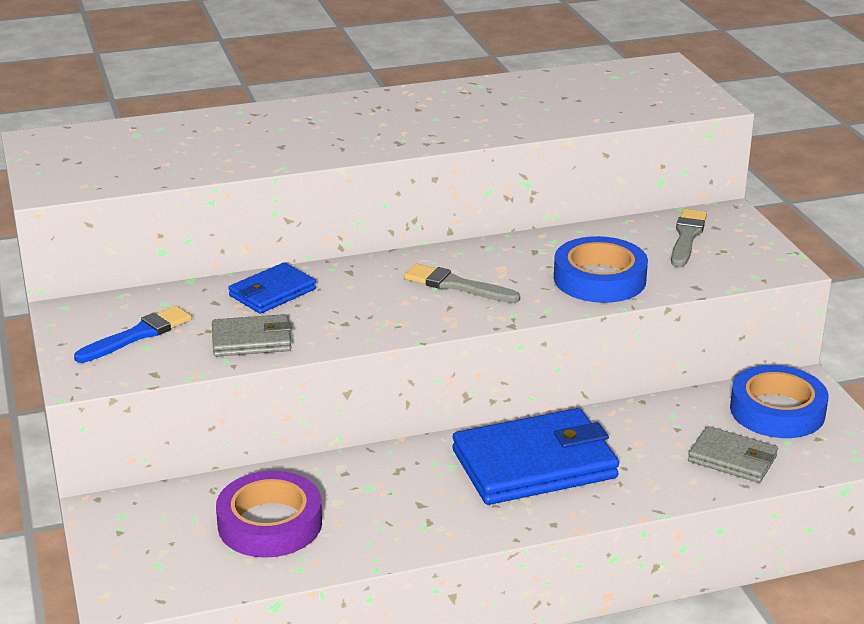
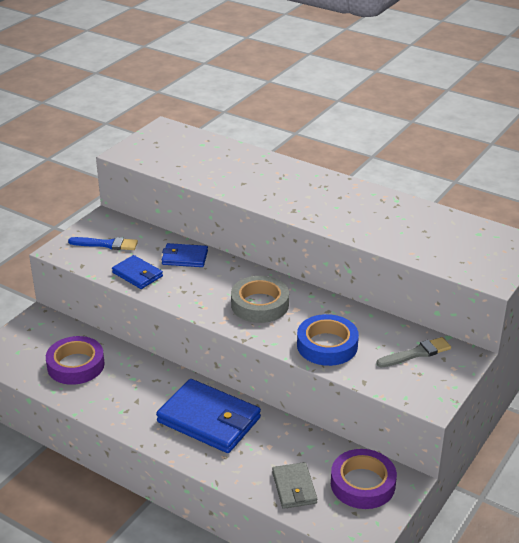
camera: 50 degrees right, 5 degrees up
grey wallet [212,314,292,357] -> blue wallet [112,255,163,289]
grey brush [404,264,520,303] -> grey tape [231,276,289,323]
blue tape [730,365,828,438] -> purple tape [331,449,397,509]

